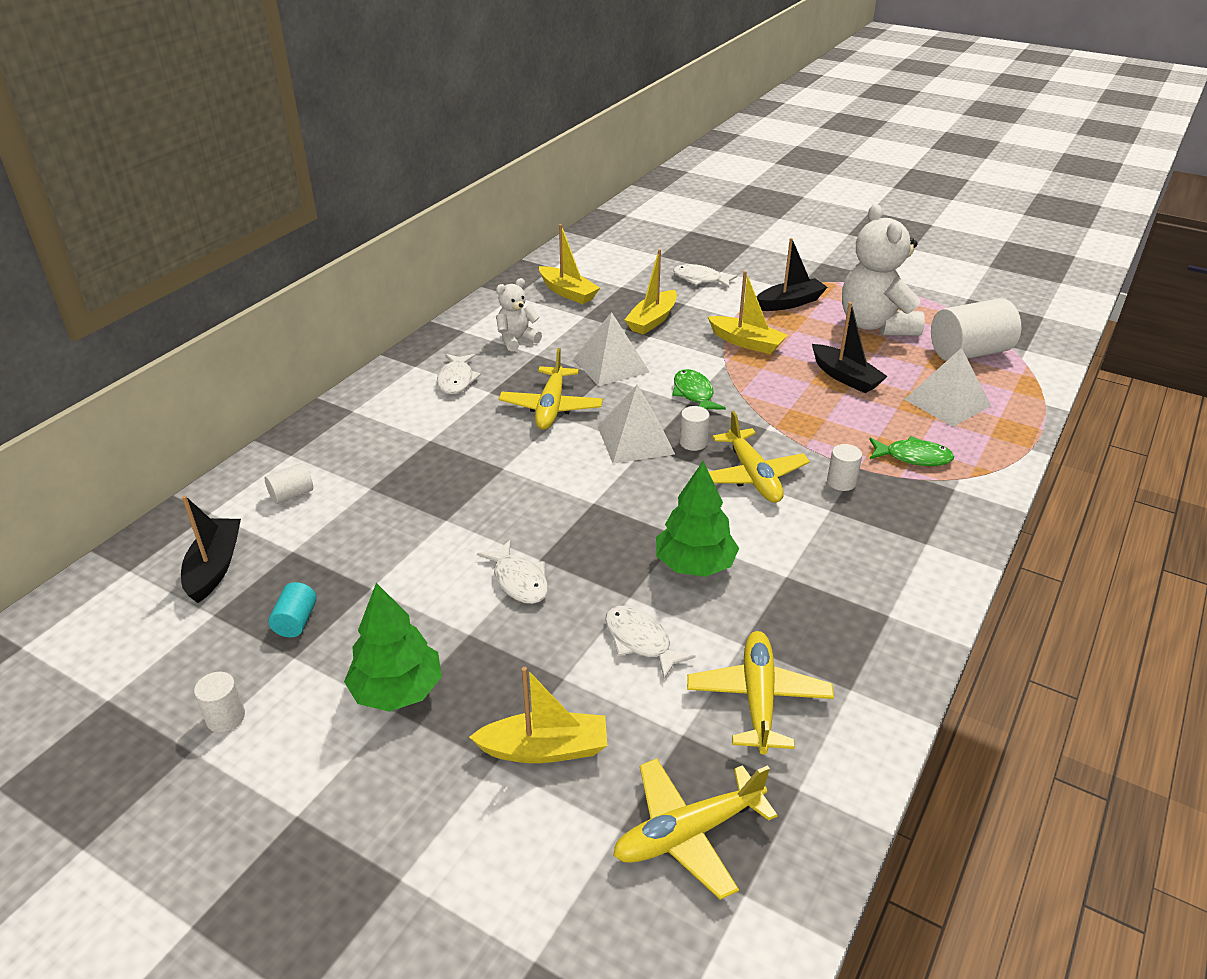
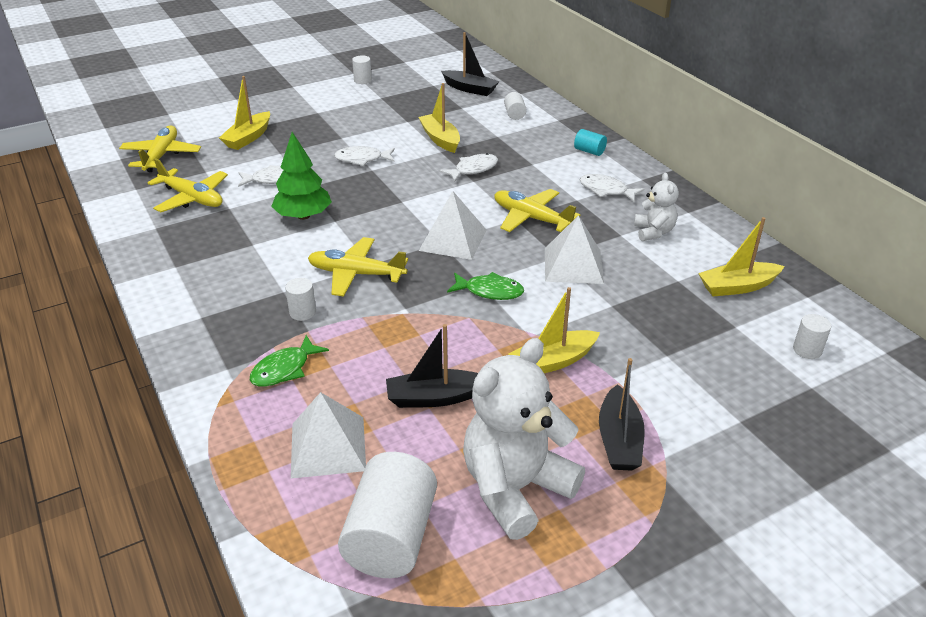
camera: 120 degrees right, 0 degrees up
turquoise cylinder [268,582,317,638] -> turquoise cylinder moved to [574,129,607,156]
green tree [344,583,442,712] -> none
yellow boat [624,249,677,335] -> yellow boat moved to [418,83,460,153]
white fish [673,264,738,288] -> white fish moved to [439,153,498,182]
white cylinder [680,406,710,451] -> white cylinder moved to [793,314,831,359]
white teddy bear [842,204,925,336] -> white teddy bear turned 60 degrees counterclockwise [463,338,585,540]

